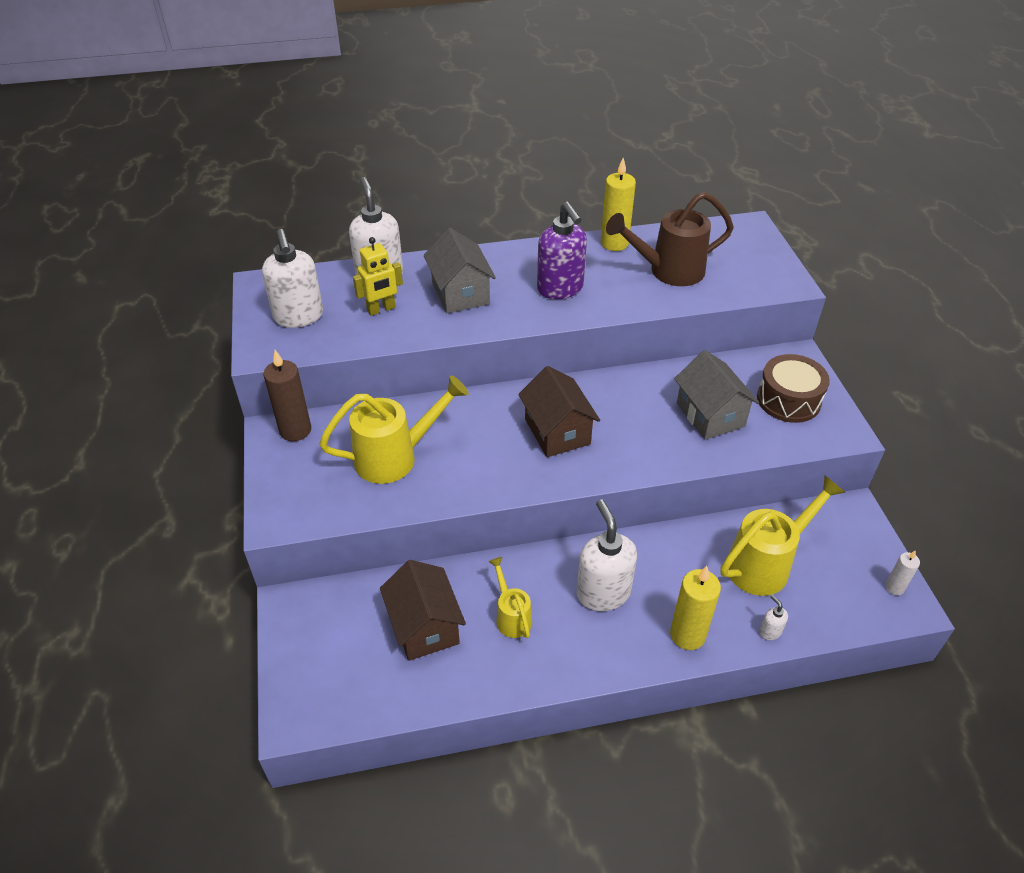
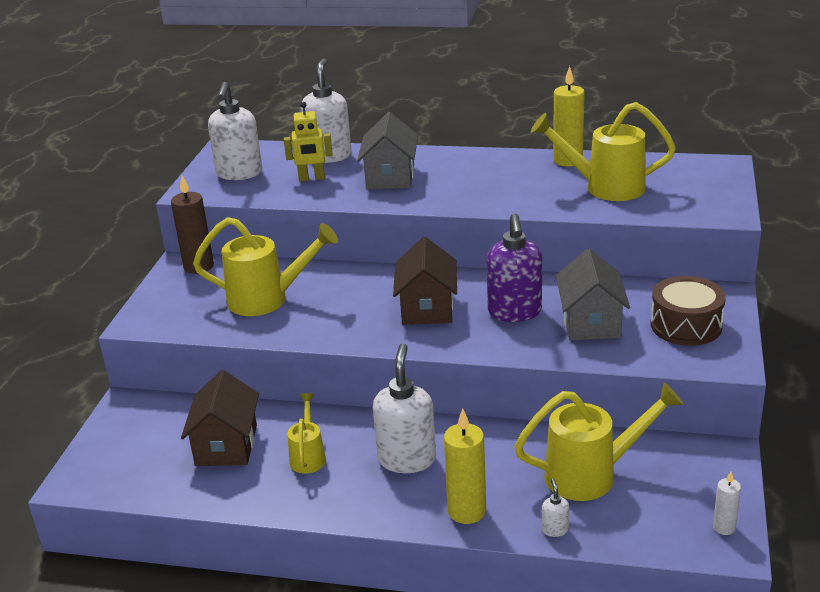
camera: 25 degrees right, 15 degrees down
purple soap dispenser [537,202,587,299] -> purple soap dispenser moved to [487,214,542,322]
brown watering can [606,192,734,286] -> yellow watering can [531,102,676,201]

